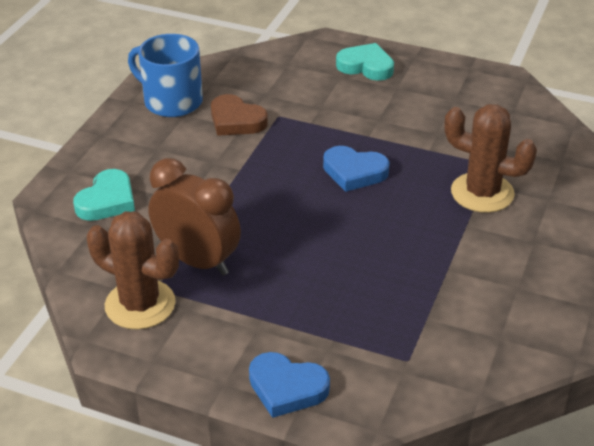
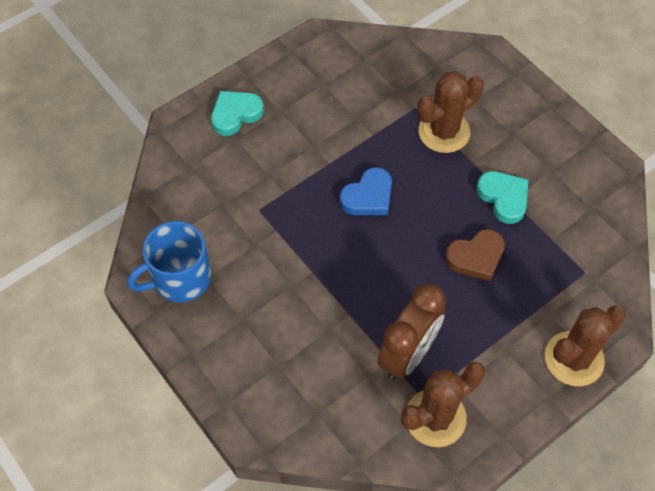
camera: 60 degrees left, 20 degrees up
turquoise heart [73,169,135,221] -> turquoise heart moved to [477,171,528,224]
brown clock [148,158,241,276] -> brown clock turned 150 degrees clockwise [378,283,446,380]
brown heart [211,94,268,136] -> brown heart moved to [445,229,505,281]
blue heart [249,352,330,418] -> brown cactus [545,306,626,386]

